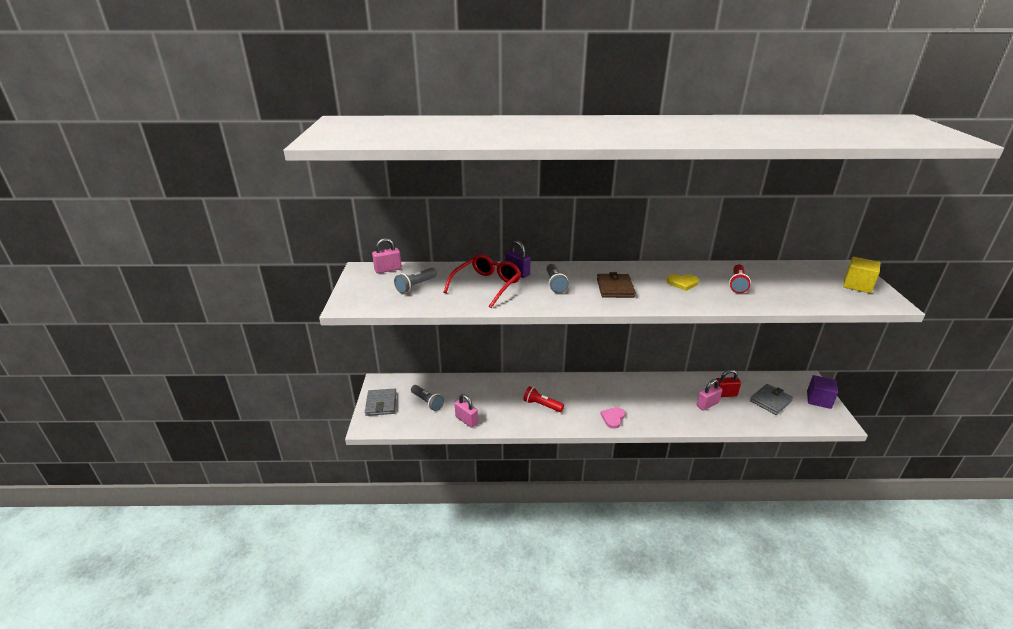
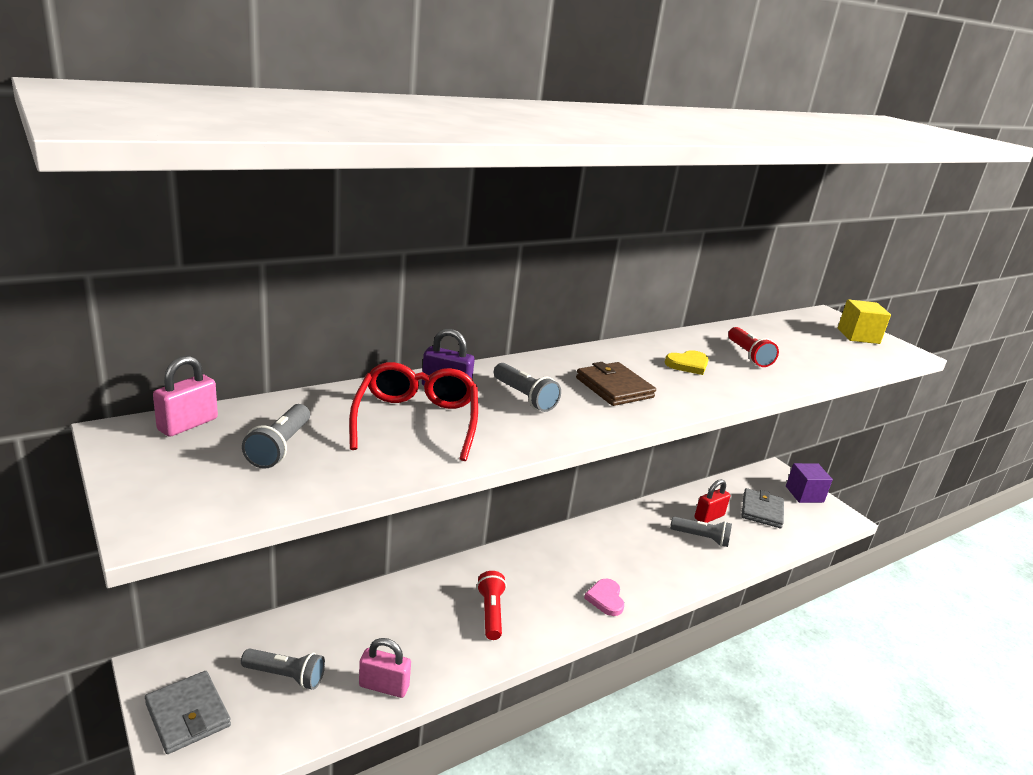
camera: 35 degrees left, 5 degrees down
red flashlight [523,386,564,412] -> red flashlight turned 90 degrees clockwise [477,571,506,640]
pink padlock [697,379,722,411] -> grey flashlight [670,517,732,547]

